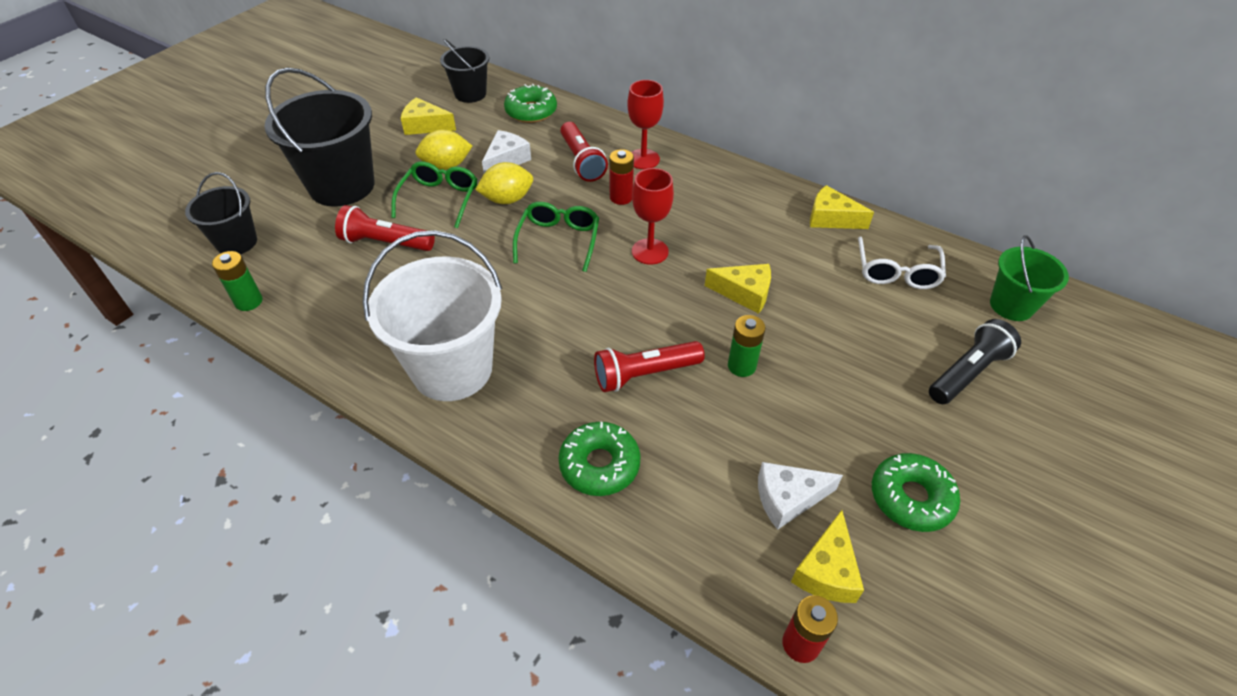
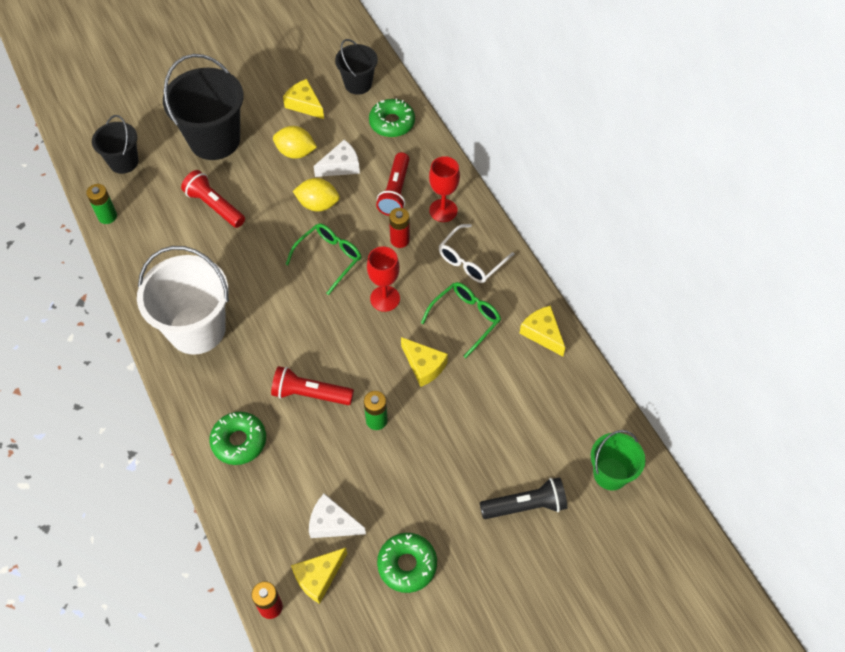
camera: 30 degrees right, 10 degrees up
green glasses [391,161,477,228] -> green glasses moved to [421,282,501,358]
white glasses [858,236,946,289] -> white glasses moved to [439,224,514,283]

